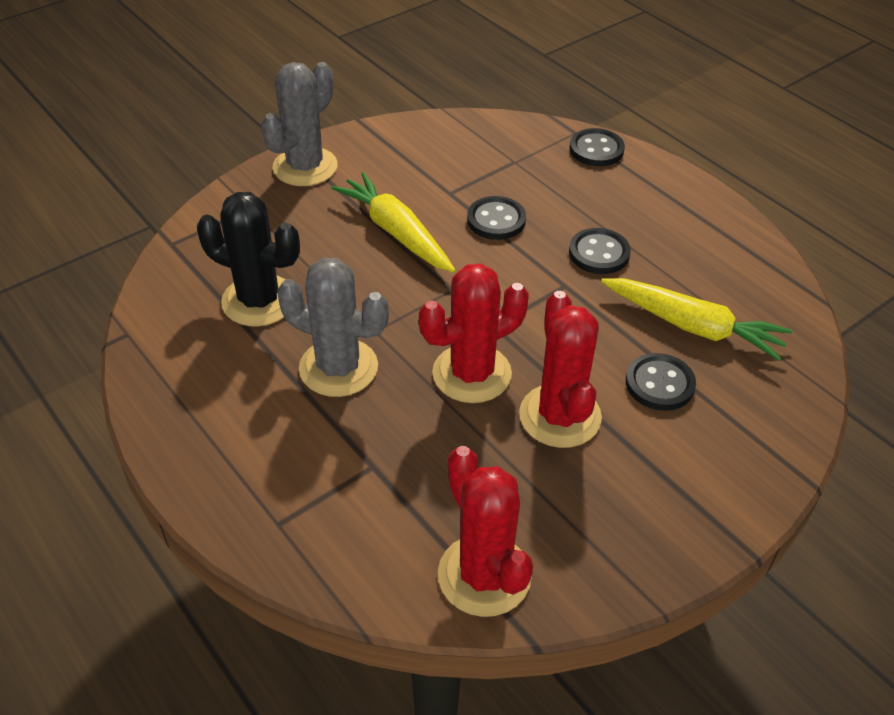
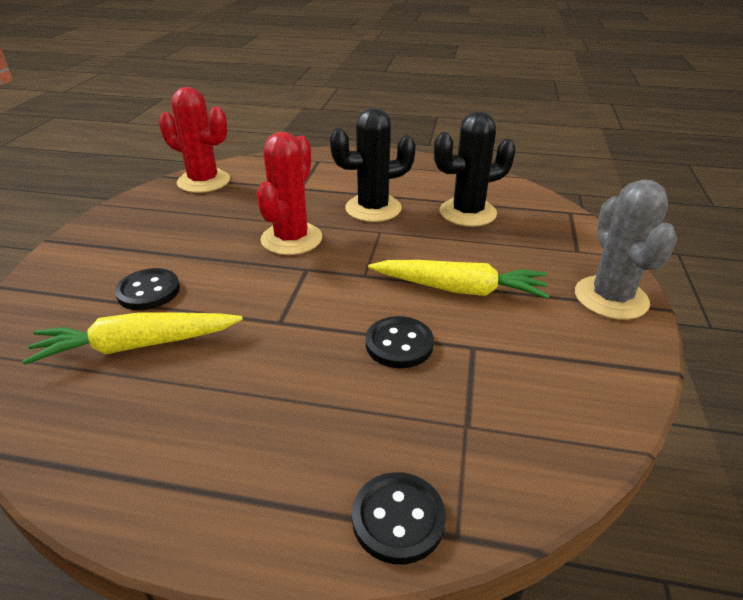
camera: 140 degrees right, 10 degrees down
grey cactus [277,258,389,397] -> black cactus [330,108,416,222]
red cactus [519,291,602,448] -> none
black button [569,228,631,274] -> none

